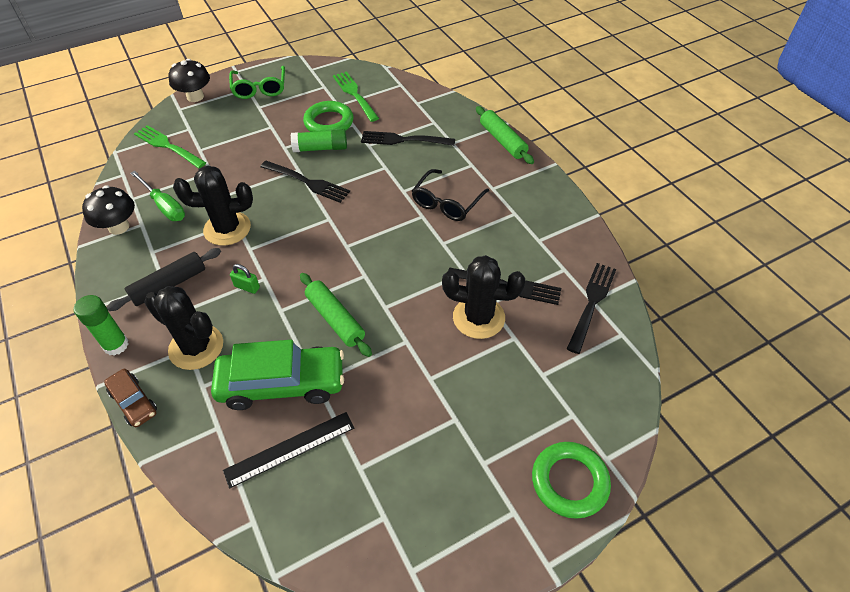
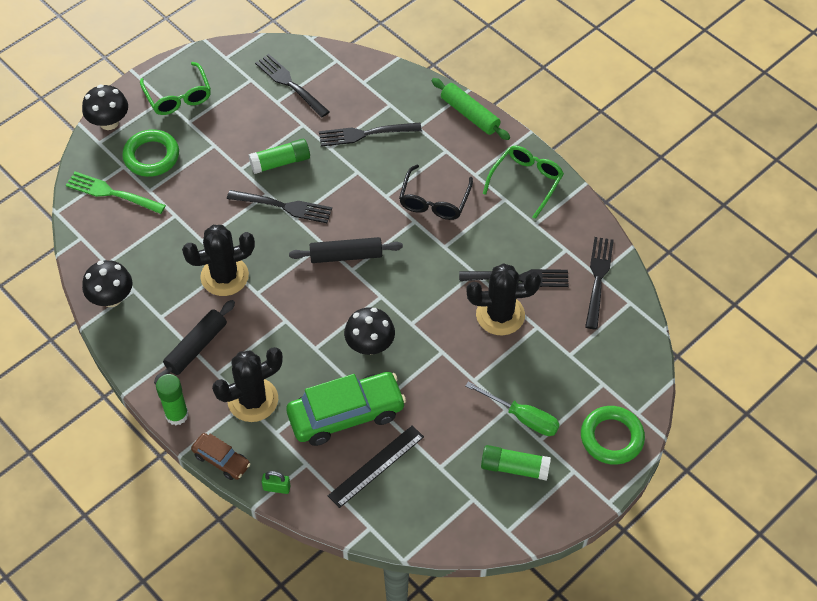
camera: 15 degrees left, 5 degrees up
green screwdriver [130,171,185,221] -> green screwdriver moved to [466,381,560,436]
black cactus [144,286,223,370] -> black cactus turned 45 degrees counterclockwise [212,347,283,422]
green padlock [230,264,260,294] -> green padlock moved to [261,471,291,494]
green rolling pin [300,273,372,357] -> black mushroom [344,307,395,355]
green ring [303,101,353,132] -> green ring moved to [122,129,179,177]
green fork [333,71,379,122] -> black fork [255,54,330,118]
none -> black rolling pin [289,237,403,263]
none -> green glue stick [481,445,551,481]
none -> green glasses [483,146,564,219]

